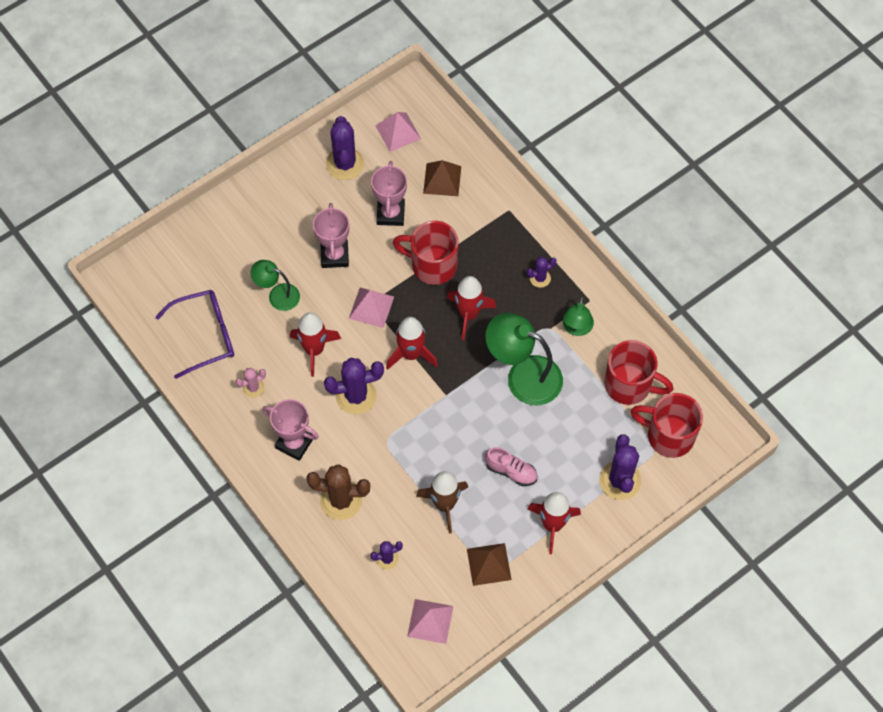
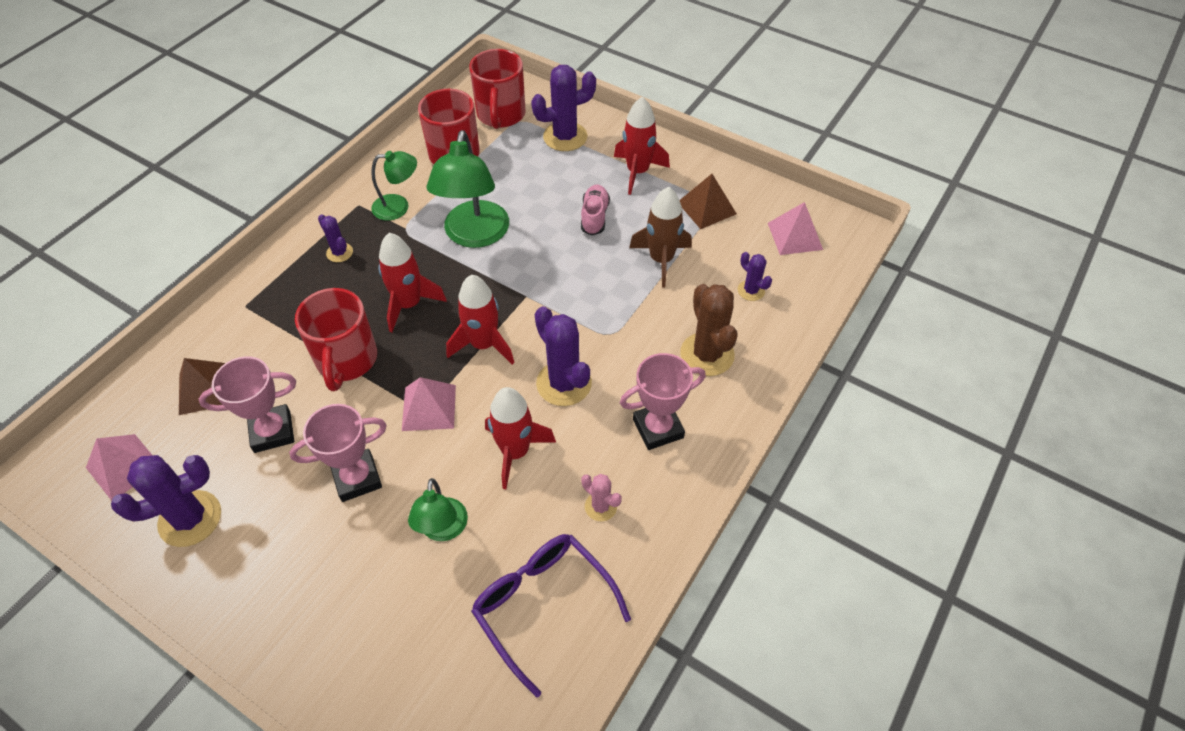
camera: 110 degrees left, 10 degrees down
pink trophy [262,399,319,461] -> pink trophy turned 60 degrees clockwise [620,353,706,450]

